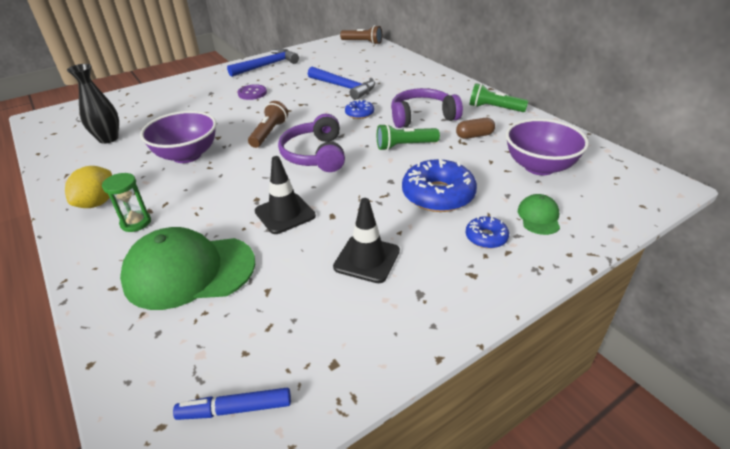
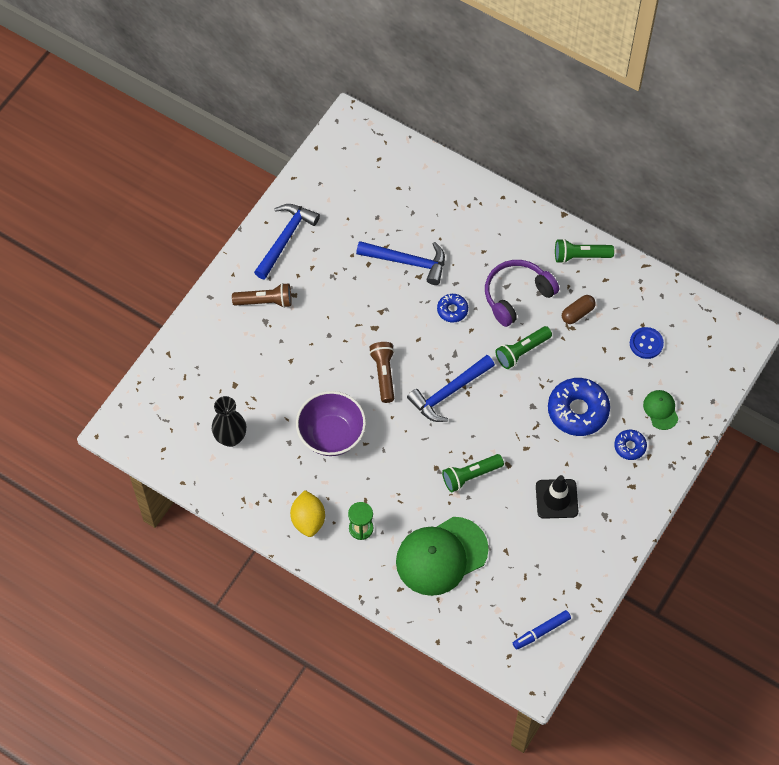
camera: 25 degrees left, 25 degrees up
purple button [238,84,267,100] -> none
black traffic cone [255,156,316,234] -> green flashlight [442,454,504,492]
purple headphones [278,114,345,172] -> blue hammer [407,355,495,422]
brown flashlight [340,25,382,45] -> brown flashlight moved to [232,283,292,308]
purple bowl [506,119,589,175] -> blue button [630,327,664,359]

